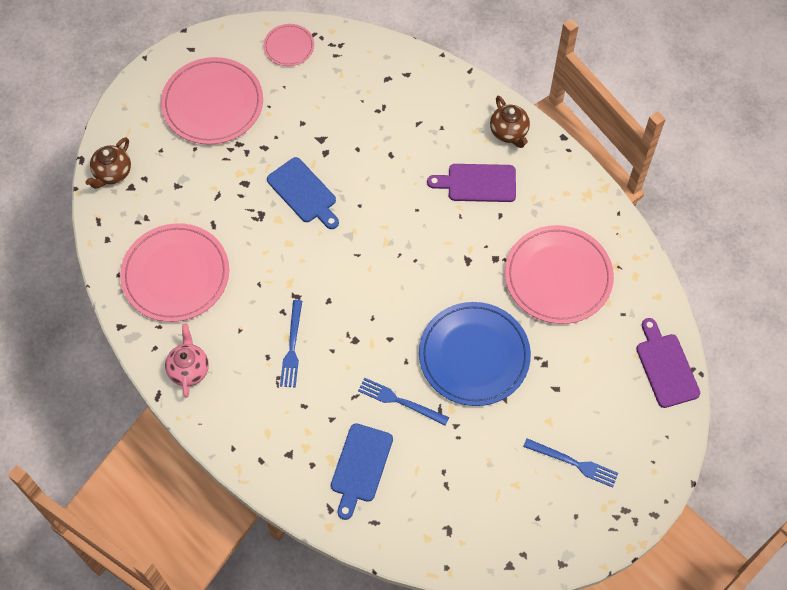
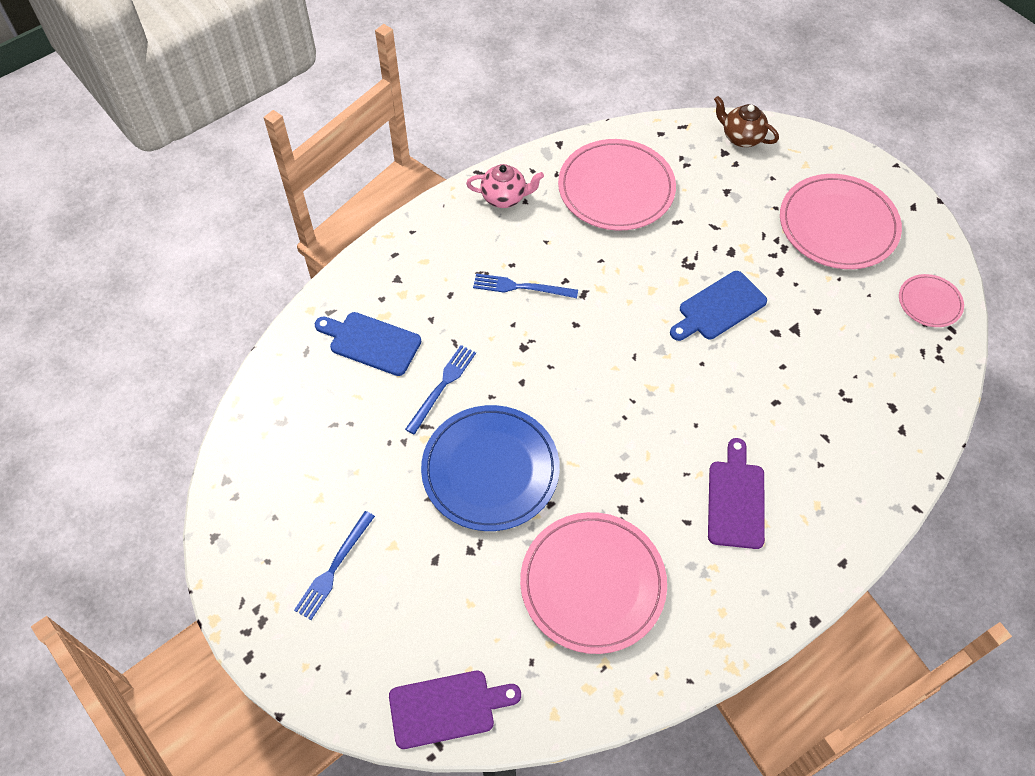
camera: 95 degrees right, 5 degrees down
brown teapot [490,96,530,148] -> none

